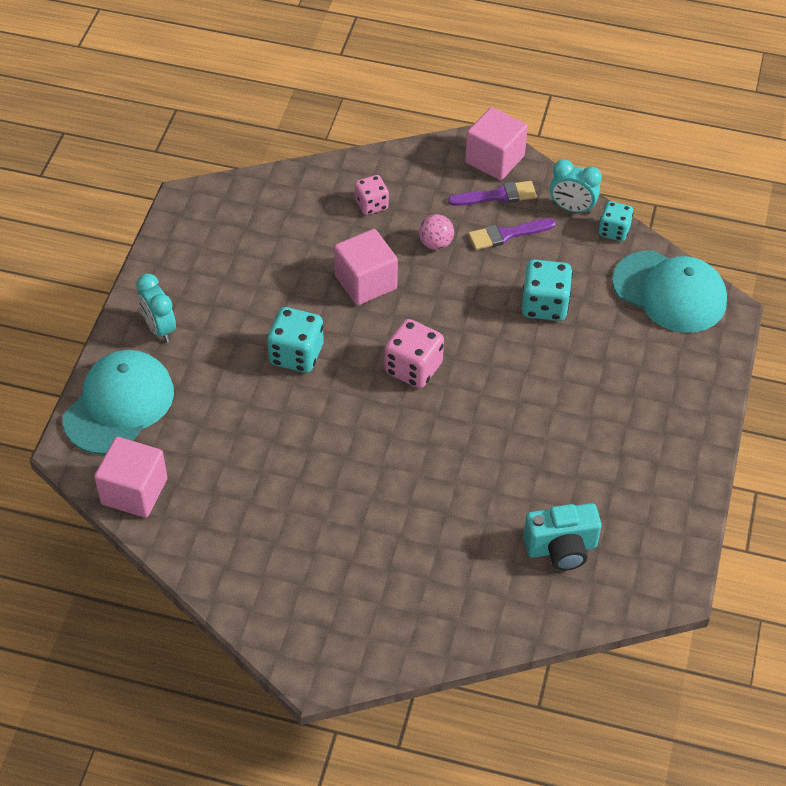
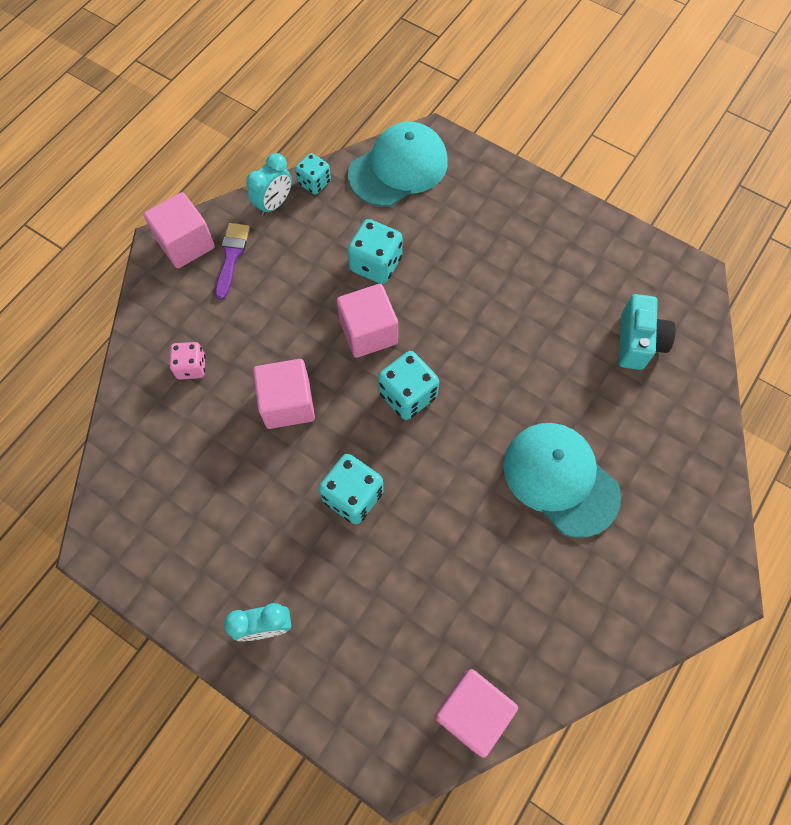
camera: 70 degrees left, 15 degrees up
turquoise cap [63,350,174,455] -> turquoise cap moved to [503,423,621,538]
pink dice [384,319,444,388] -> turquoise dice [378,351,439,420]
pink ball [419,214,454,250] -> none
purple brush [468,218,556,250] -> none
none -> pink cube [337,284,398,358]

